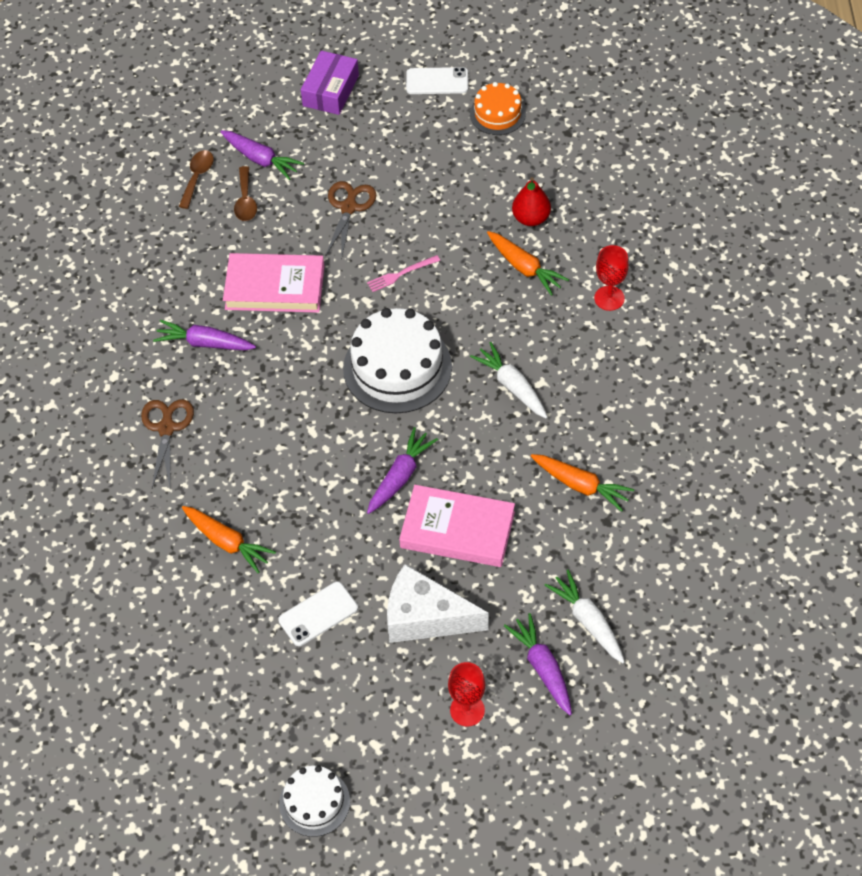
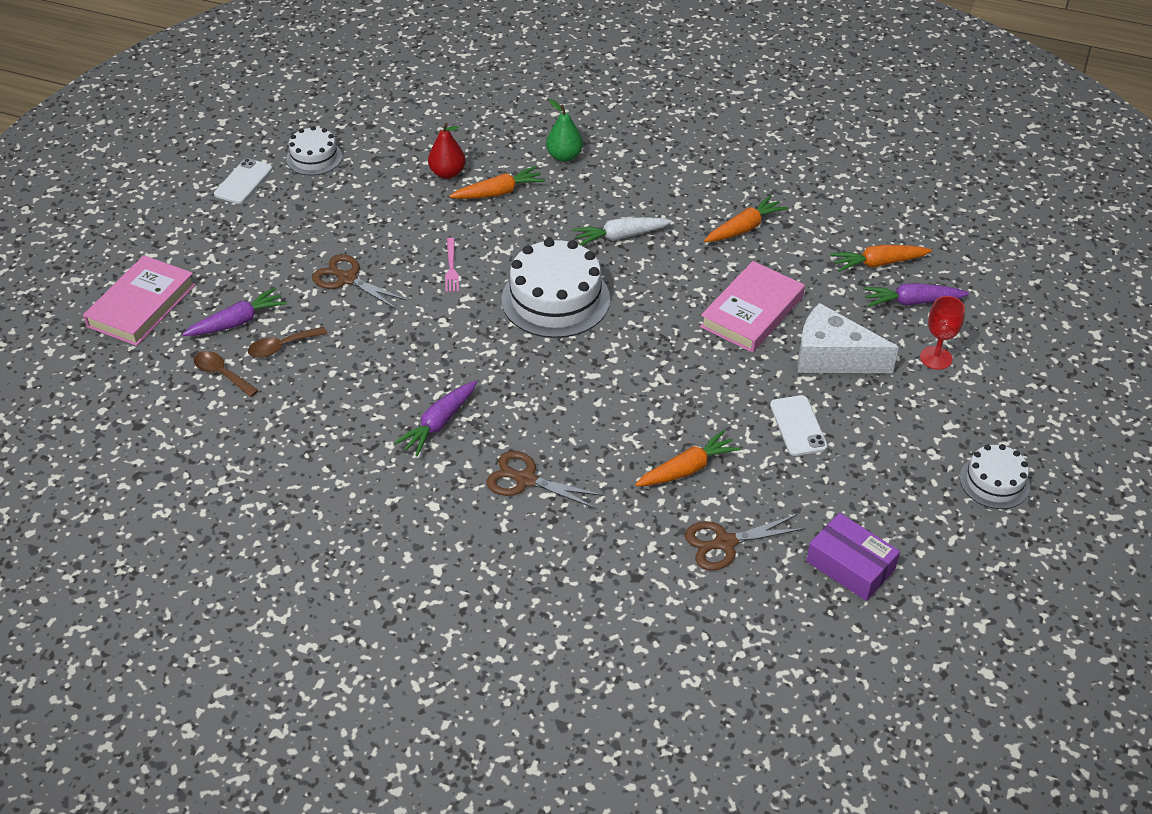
camera: 70 degrees left, 10 degrees down
pink book [223,253,324,313] -> pink book moved to [83,255,196,346]
brown spoon [234,166,257,221] -> brown spoon turned 135 degrees clockwise [248,327,327,358]
purple box [301,51,359,115] -> purple box moved to [806,513,900,601]
purple carrot [367,427,438,514] -> none
white cheese [387,564,489,643] -> white cheese turned 75 degrees clockwise [797,303,899,373]
orange cake [470,82,526,135] -> white cake [286,126,342,175]
white carrot [544,570,625,663] -> orange carrot [830,245,932,272]
red goblet [594,245,629,311] -> green pear [546,99,583,162]
none -> brown scissors [685,515,805,570]

